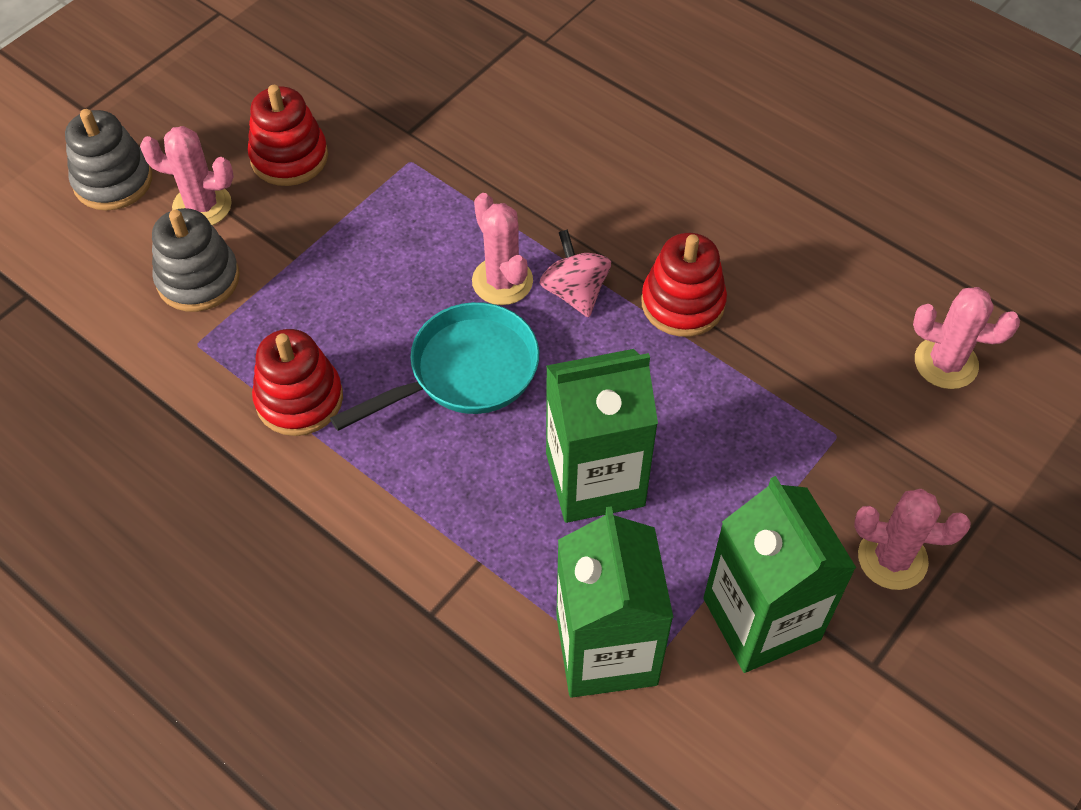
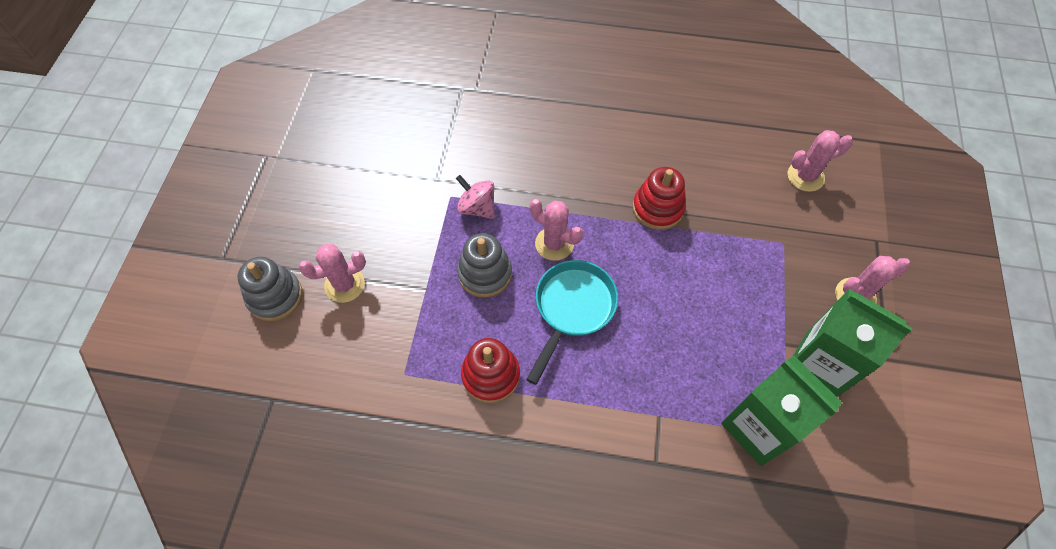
camera: 30 degrees left, 5 degrees up
grey stacking toy [152,208,240,312] -> grey stacking toy moved to [457,233,512,297]
red stacking toy [248,85,328,186] -> none
pink spinning top [540,229,611,317] -> pink spinning top moved to [456,175,495,219]
green carton [546,349,658,523] -> none

